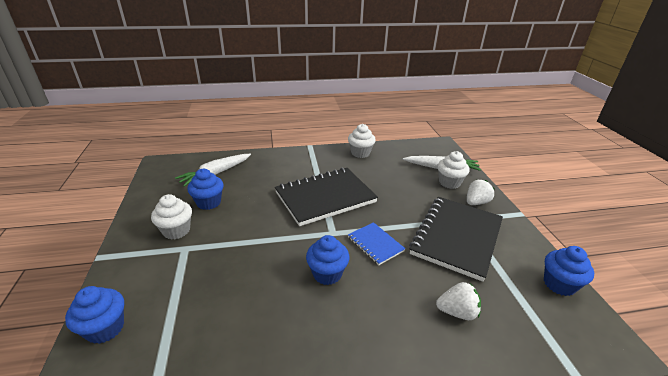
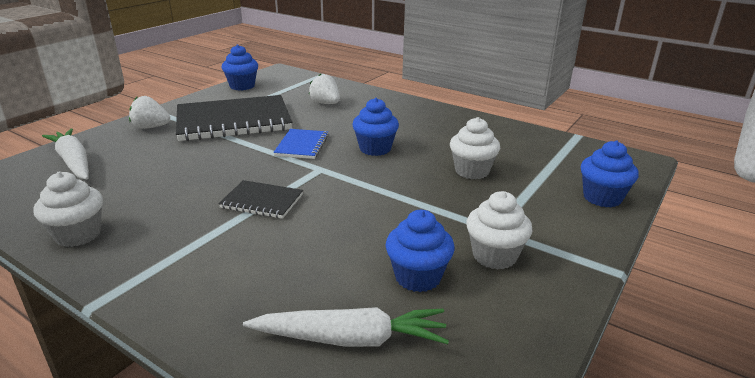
camera: 135 degrees left, 5 degrees down
black notebook [275,168,378,226] -> black notebook [219,180,303,219], size x0.49
white cupcake [437,151,470,189] -> white cupcake moved to [450,117,500,179]

